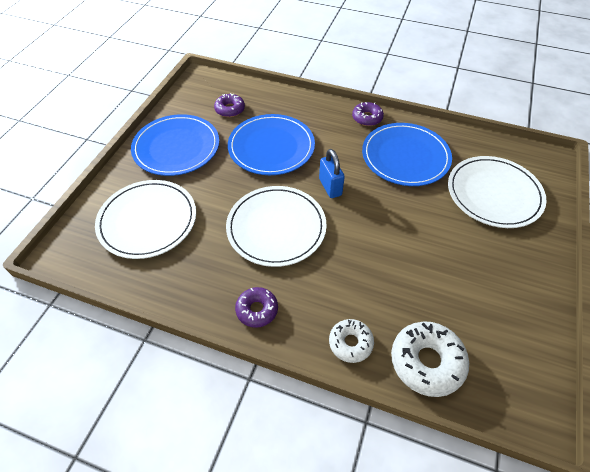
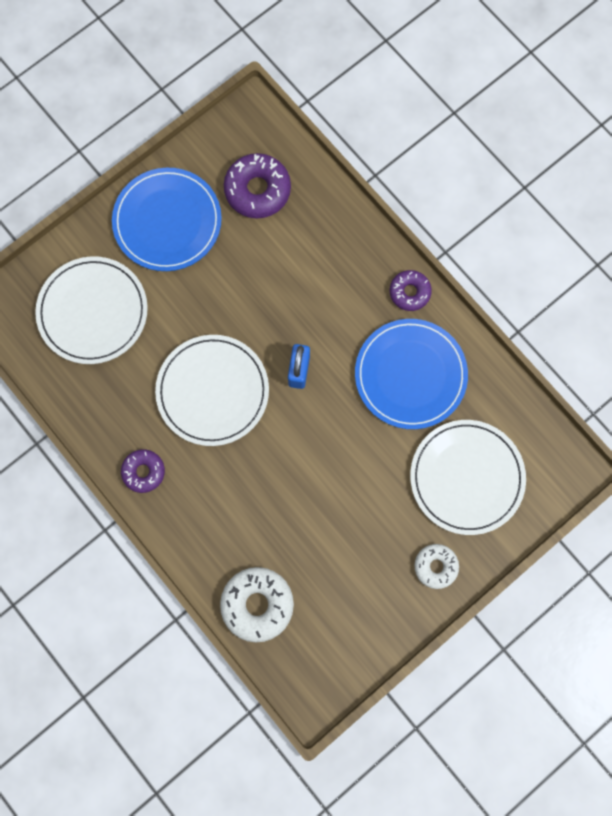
camera: 30 degrees right, 25 degrees up
purple donut [214,93,245,117] -> purple donut [224,153,291,218], size x1.63
blue plate [228,114,315,175] -> none
white donut [329,319,374,363] -> white donut moved to [414,544,459,589]

